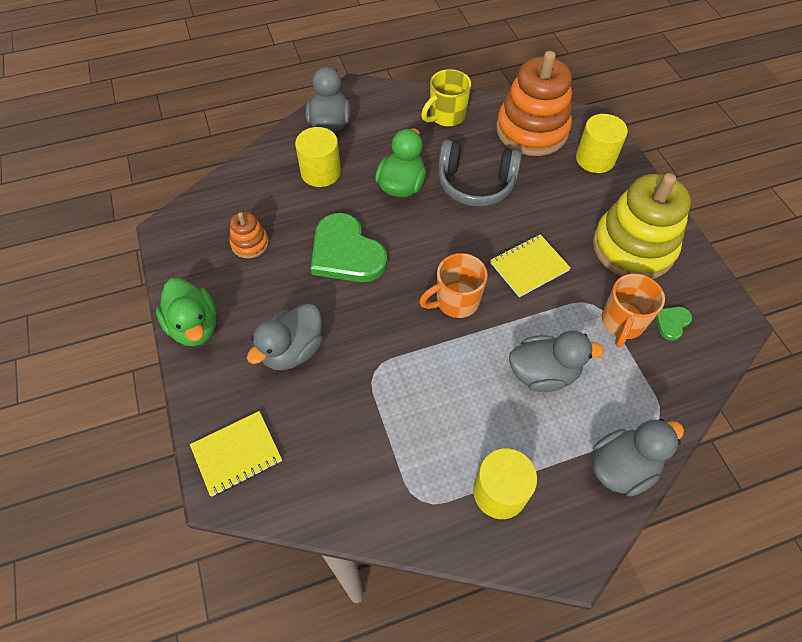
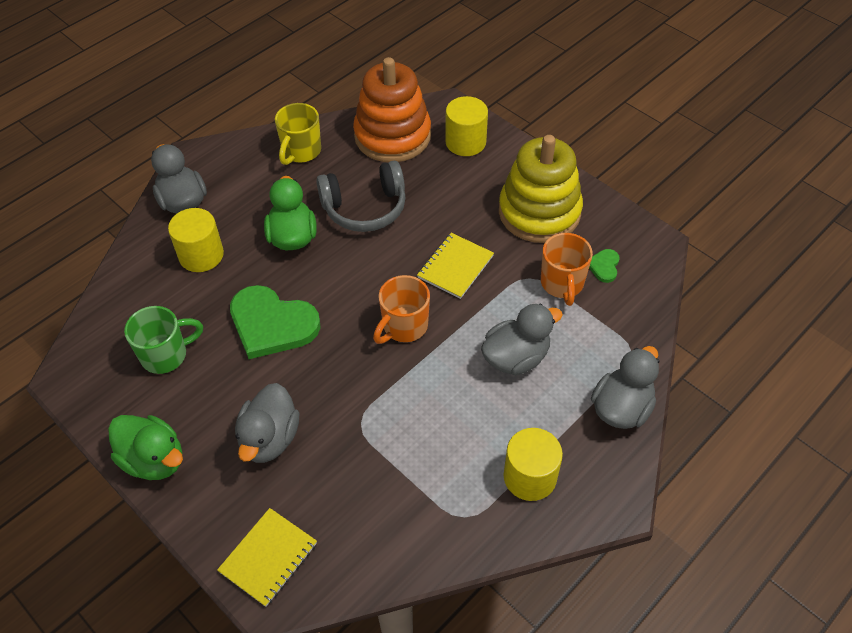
camera: 25 degrees left, 5 degrees down
orange stacking toy [230,212,269,259] -> green mug [124,306,203,374]

